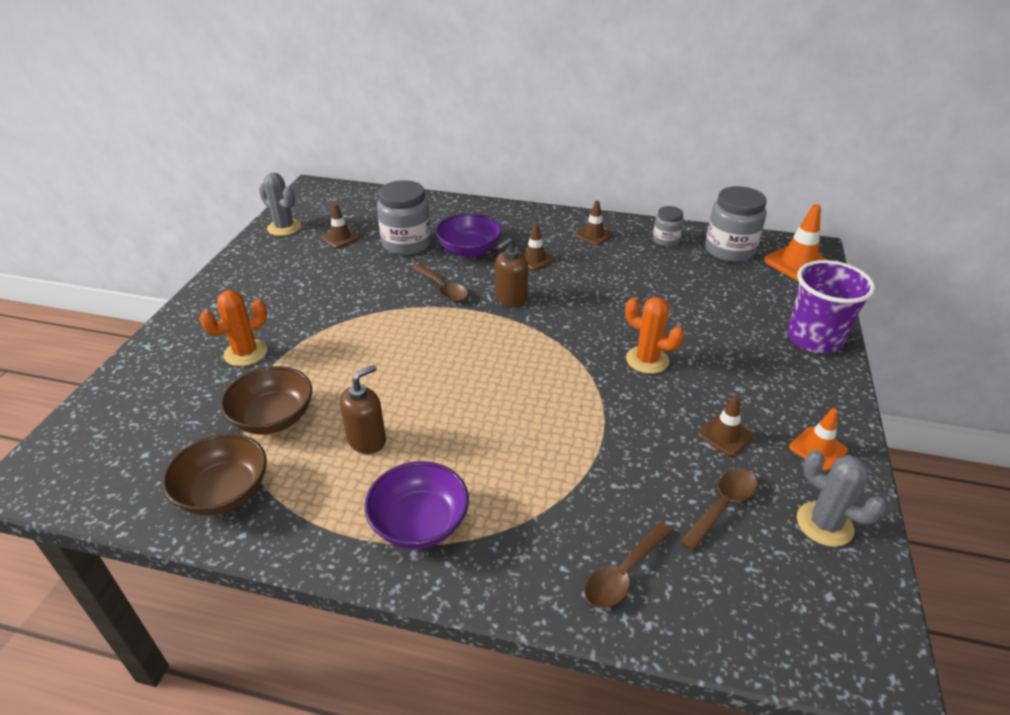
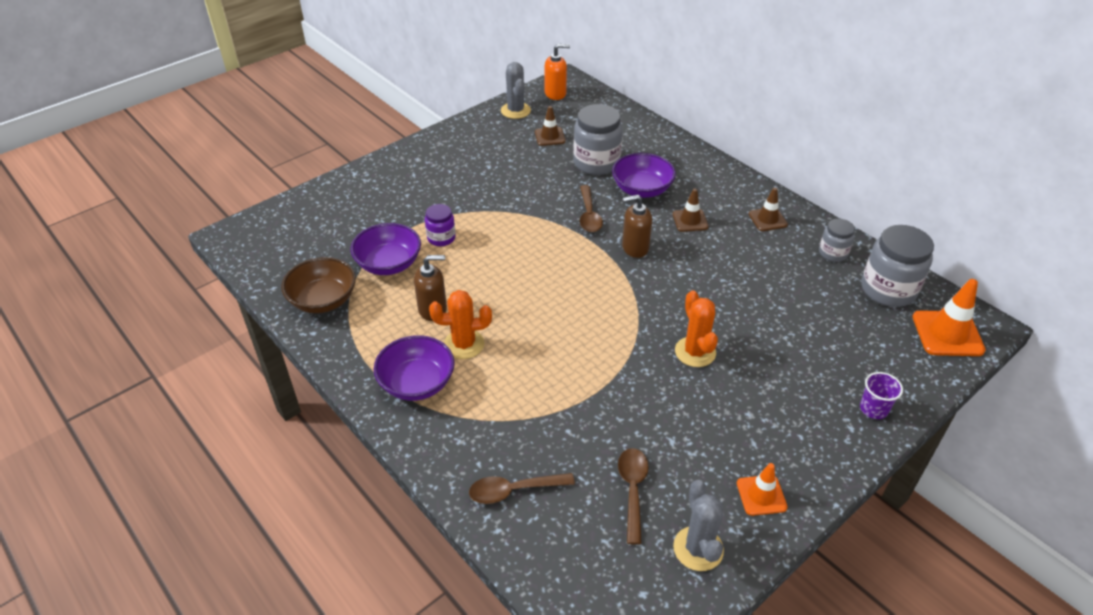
camera: 35 degrees right, 5 degrees up
orange cactus [200,290,267,366] -> orange cactus moved to [429,290,492,359]
brown bowl [220,366,312,434] -> purple bowl [351,223,421,275]
brown spoon [679,469,758,551] -> brown spoon turned 75 degrees counterclockwise [618,448,649,545]
brown traffic cone [697,395,754,456] -> none
purple cup [787,260,875,354] -> purple cup [860,372,903,419], size x0.49
none -> purple jar [425,204,456,246]
none -> orange soap dispenser [545,44,570,100]

